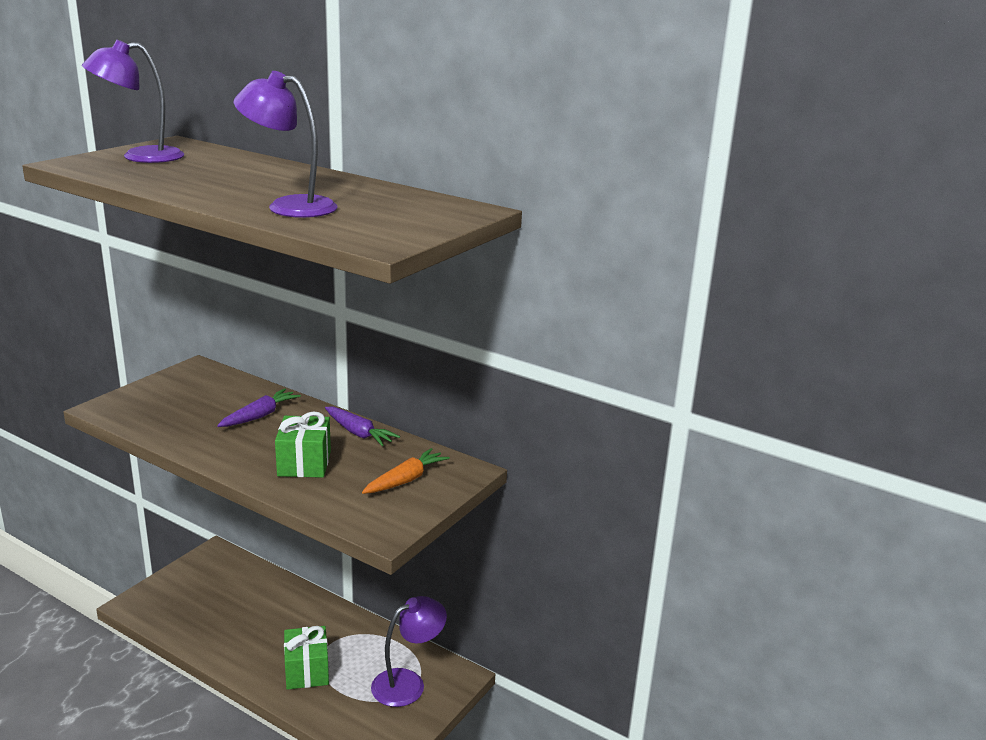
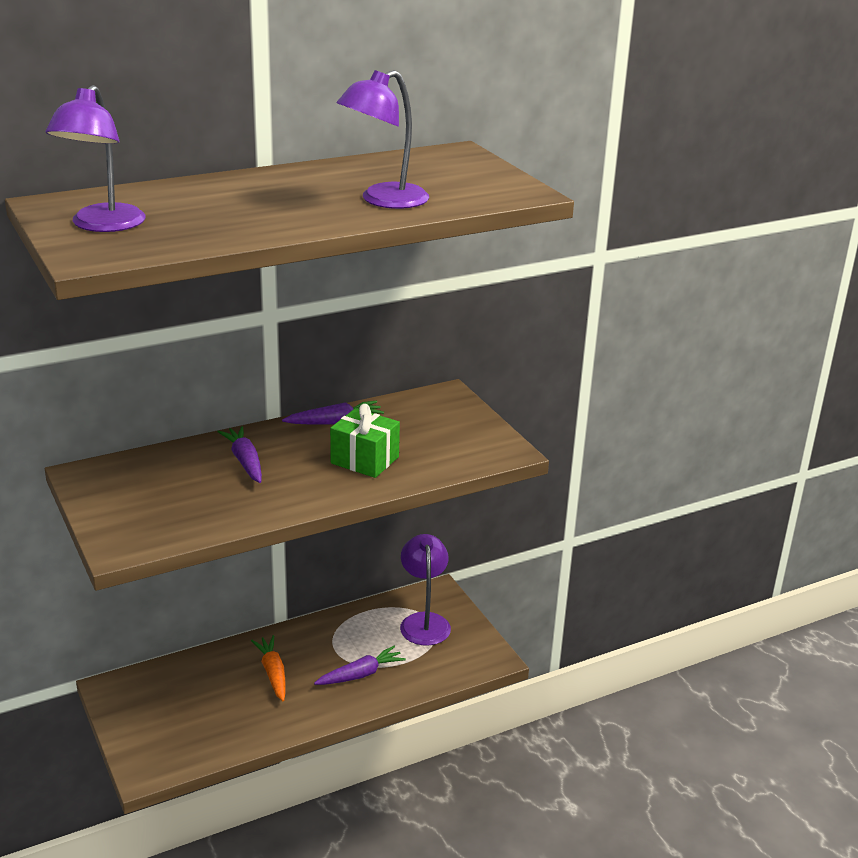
camera: 60 degrees left, 5 degrees up
green gift [284,626,329,690] -> purple carrot [314,646,406,685]
orange carrot [362,448,450,494] -> orange carrot moved to [251,635,285,701]

